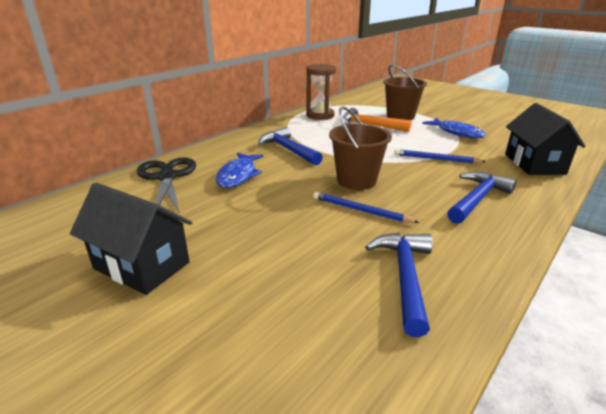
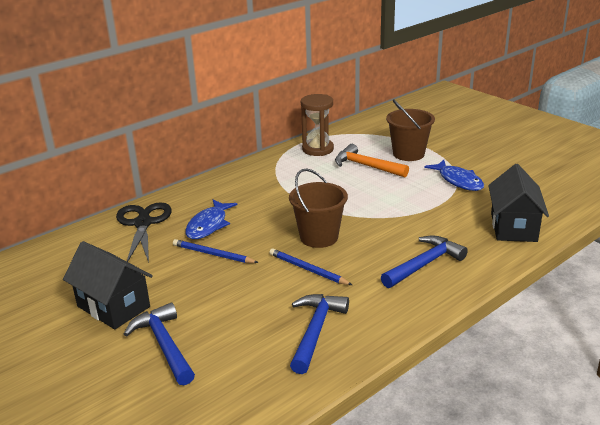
camera: 10 degrees right, 0 degrees up
blue hammer [258,127,323,166] -> blue hammer moved to [124,303,195,385]
blue pencil [394,149,486,163] -> blue pencil moved to [173,239,259,263]

